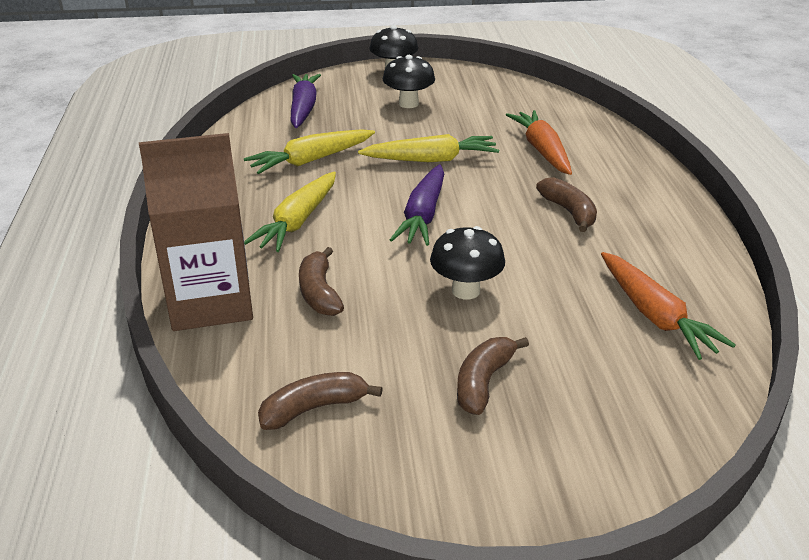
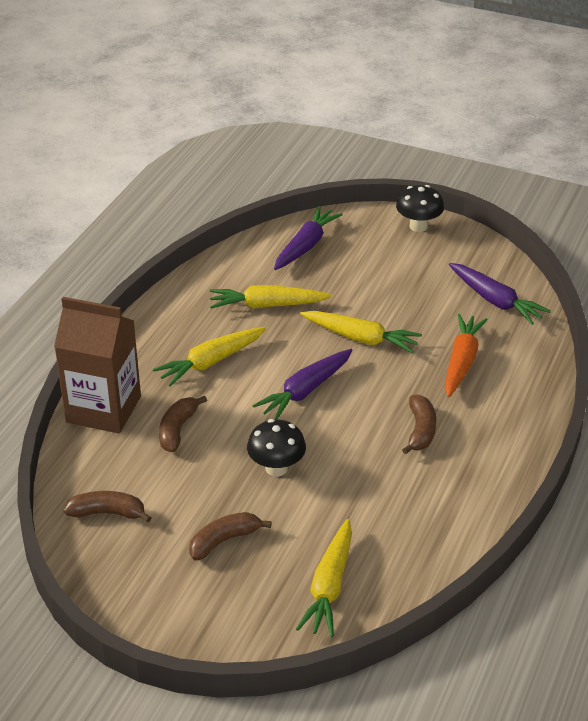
camera: 30 degrees right, 5 degrees up
black mushroom [383,55,435,108] -> none
orange carrot [601,252,736,360] -> none
none -> yellow carrot [296,519,352,637]
none -> purple carrot [449,263,551,325]

